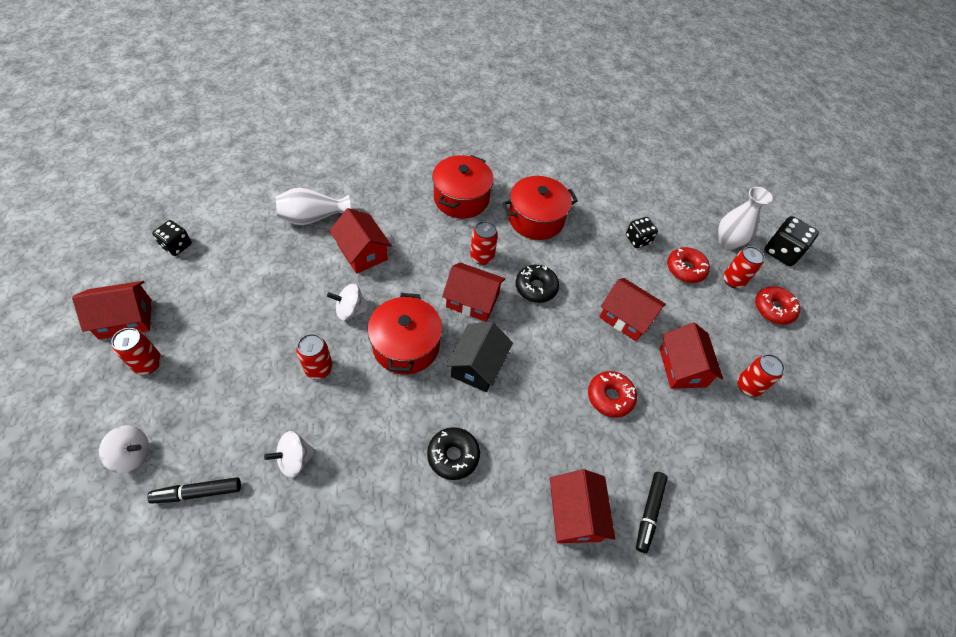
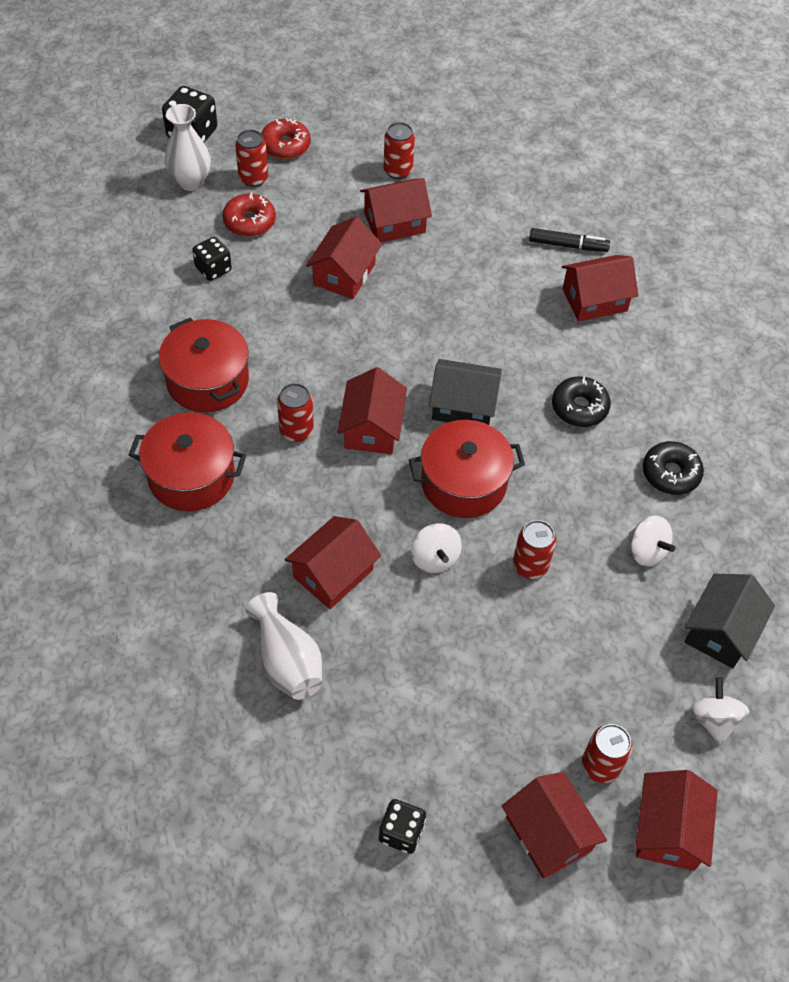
camera: 100 degrees left, 0 degrees up
black marker [147,477,241,504] -> black house [685,574,775,668]
black donut [516,265,559,303] -> black donut moved to [643,441,704,495]
red donut [588,371,637,418] -> none
none -> red house [635,770,718,871]

